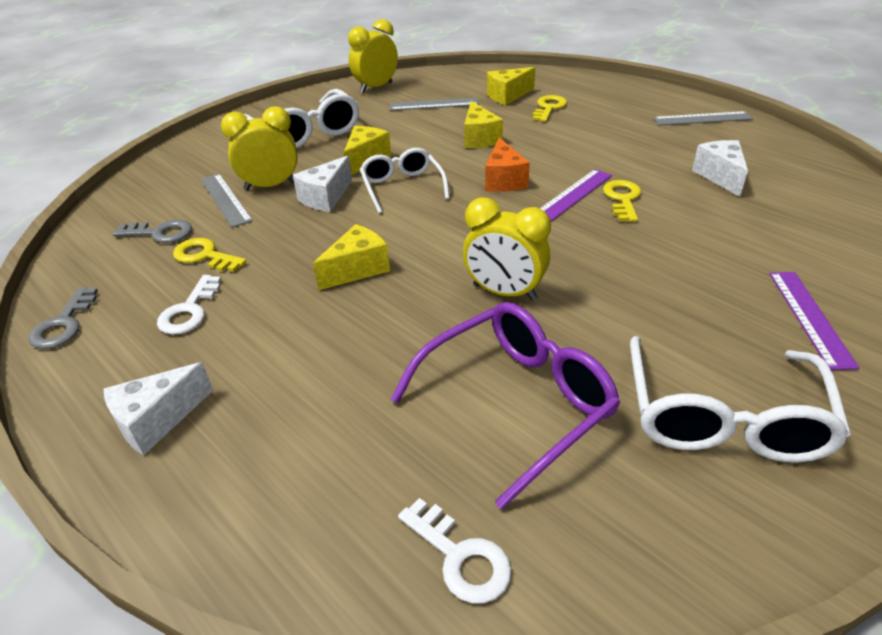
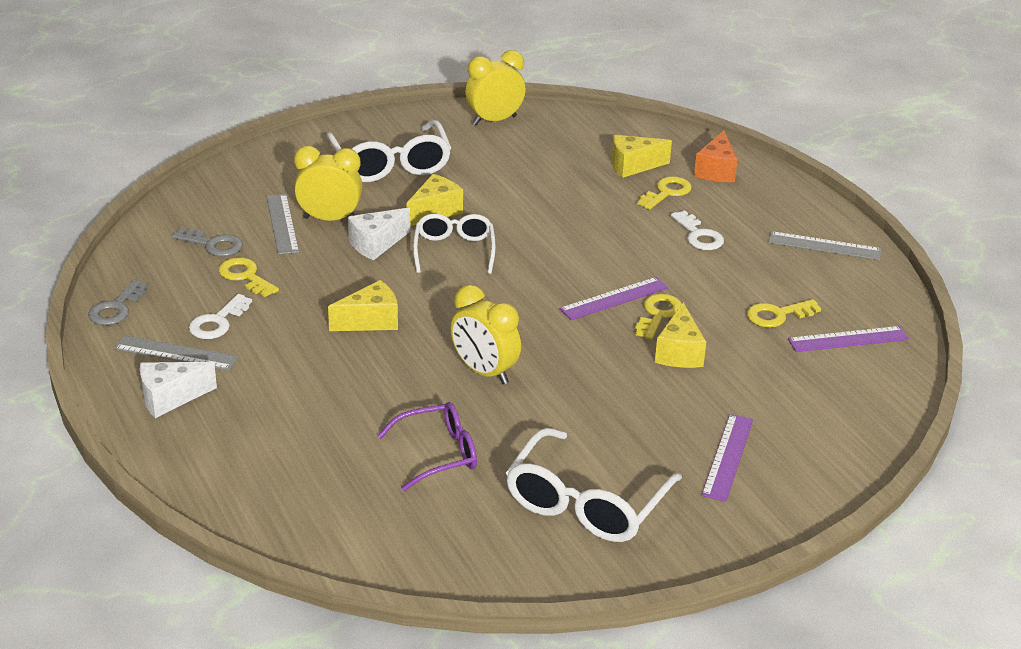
camera: 15 degrees right, 5 degrees down
grey ruler [390,98,479,111] -> grey ruler moved to [114,335,238,370]
purple glasses [391,302,620,509] -> purple glasses [377,402,477,491], size x0.65
white key [398,498,512,603] -> white key moved to [671,210,724,250]
yellow cheese [464,101,503,148] -> yellow cheese moved to [655,302,706,368]
orange cheese [485,137,530,192] -> orange cheese moved to [694,131,738,182]
white cheese [692,140,748,197] -> yellow key [747,299,821,328]
none -> purple ruler [788,326,909,352]

